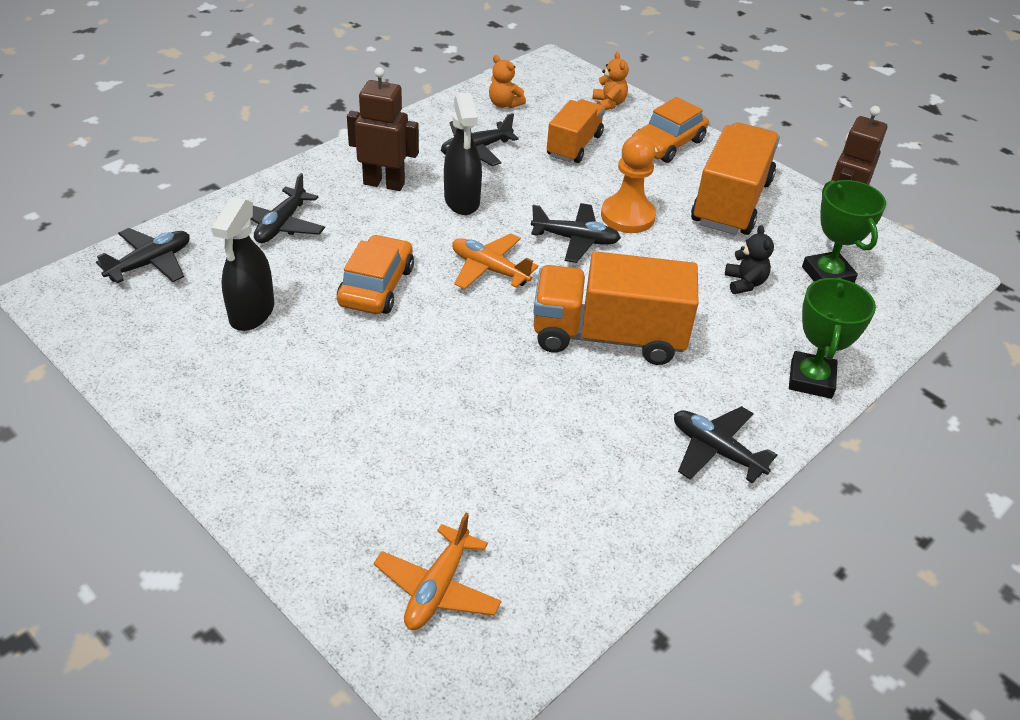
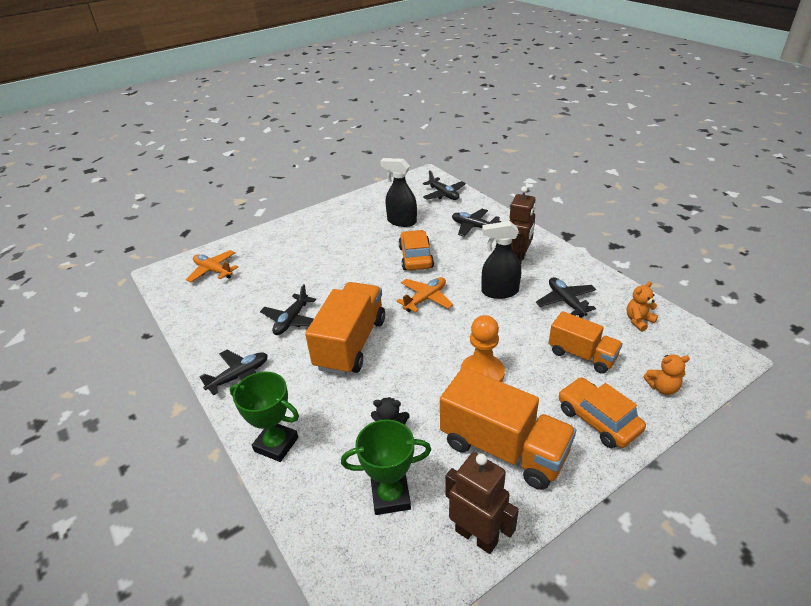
camera: 105 degrees right, 5 degrees down
orange car [337,235,414,314] -> orange car turned 120 degrees counterclockwise [398,230,434,270]
black plane [531,203,621,263] -> black plane moved to [260,284,316,335]

